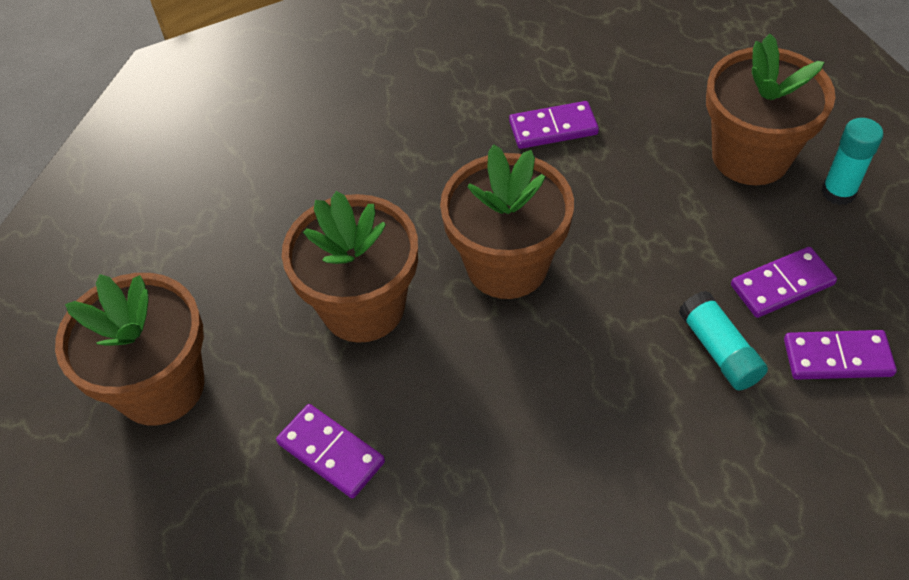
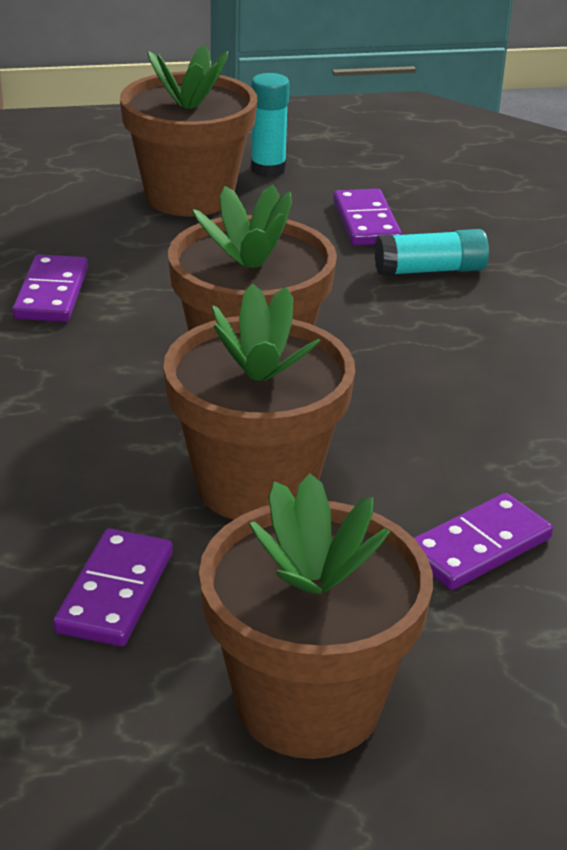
camera: 80 degrees left, 20 degrees down
purple domino [784,330,897,380] -> purple domino moved to [53,528,173,647]

